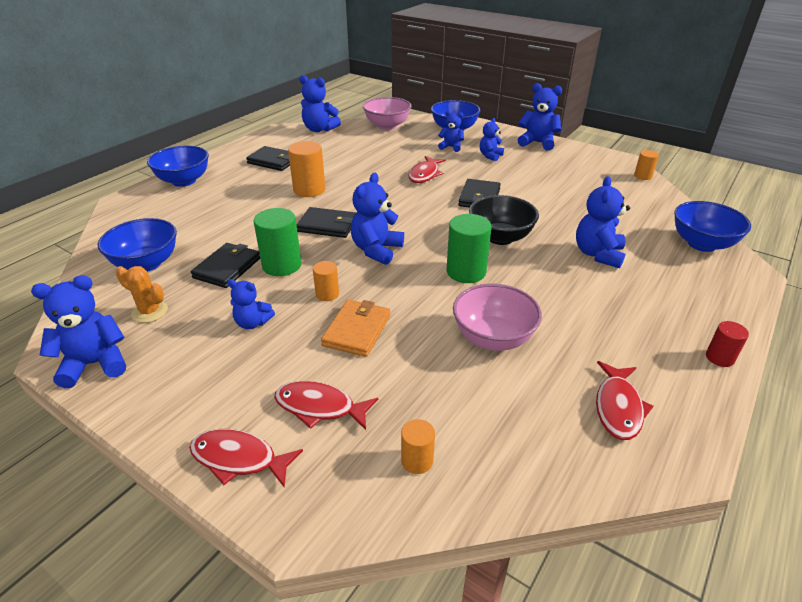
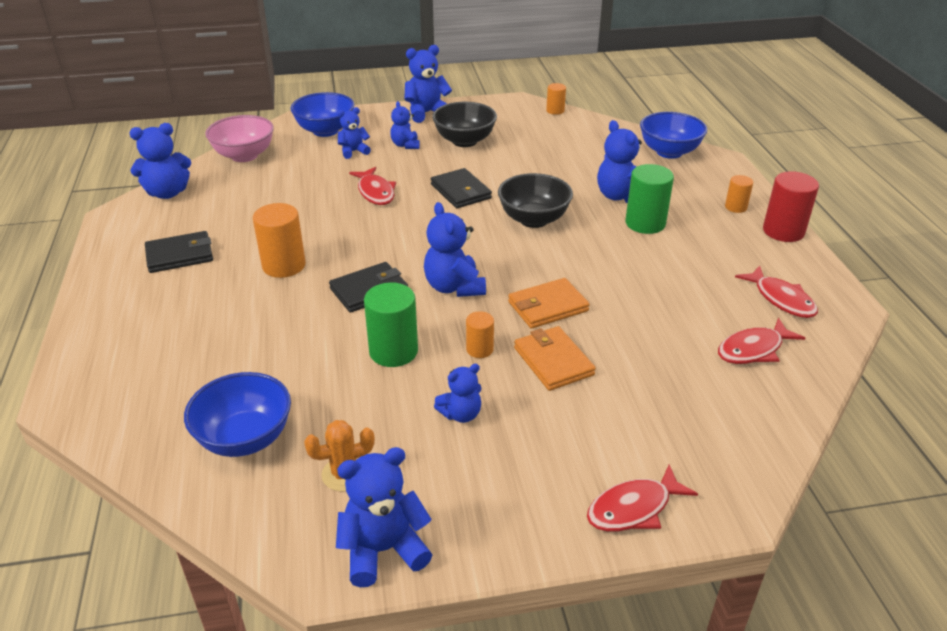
camera: 45 degrees left, 0 degrees up
blue teddy bear [31,275,126,388] -> blue teddy bear turned 45 degrees clockwise [336,447,432,587]
blue bowl [147,146,209,187] -> none
black wallet [191,243,260,288] -> none
red fish [274,381,378,430] -> red fish moved to [718,318,805,364]
orange cylinder [401,419,435,474] -> orange cylinder moved to [725,175,753,213]
green cylinder [447,214,492,283] -> green cylinder moved to [625,164,674,234]
pink bowl [453,284,542,351] -> none
red cylinder [706,321,749,367] -> red cylinder [763,171,819,242], size x1.78
none -> black bowl [432,102,497,147]
none -> orange wallet [508,278,590,329]

